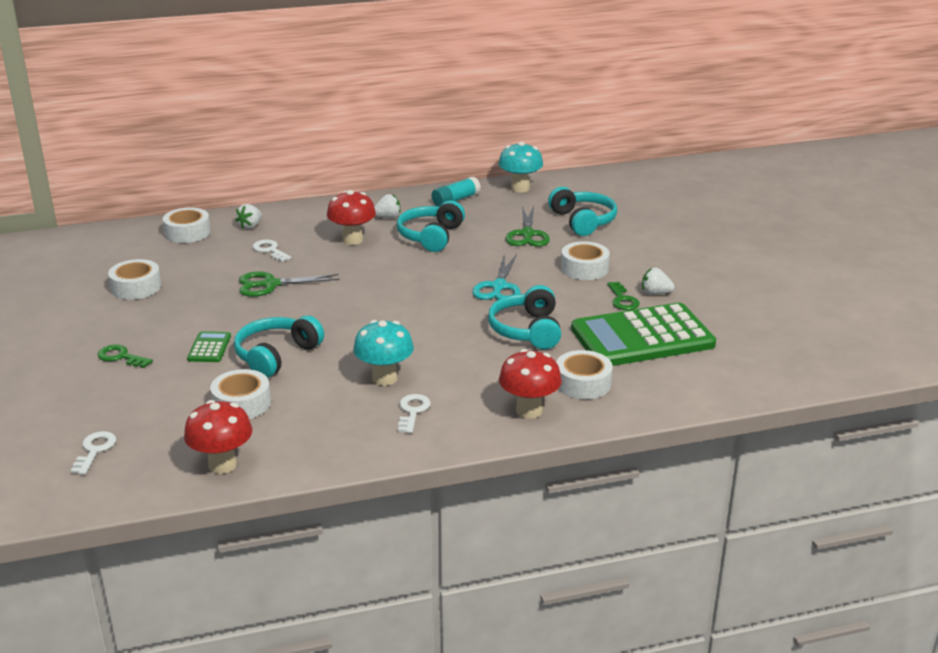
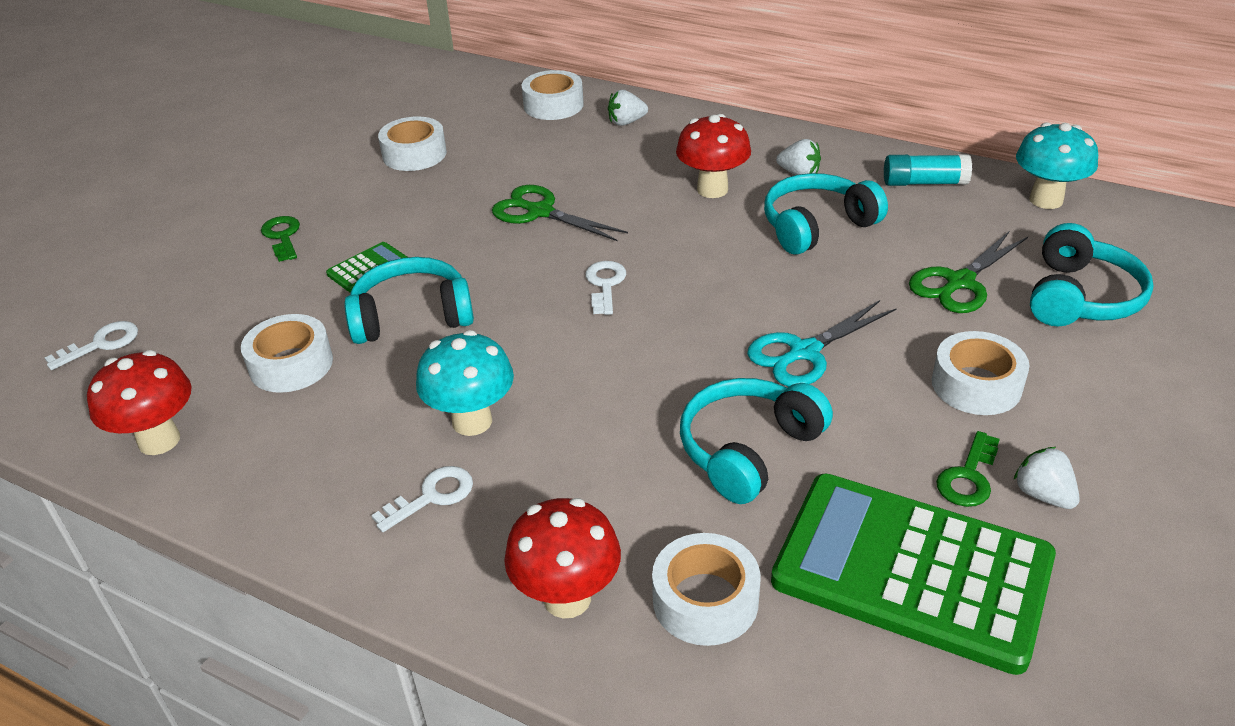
camera: 45 degrees right, 10 degrees up
white key [252,240,291,262] -> white key moved to [585,261,626,315]

